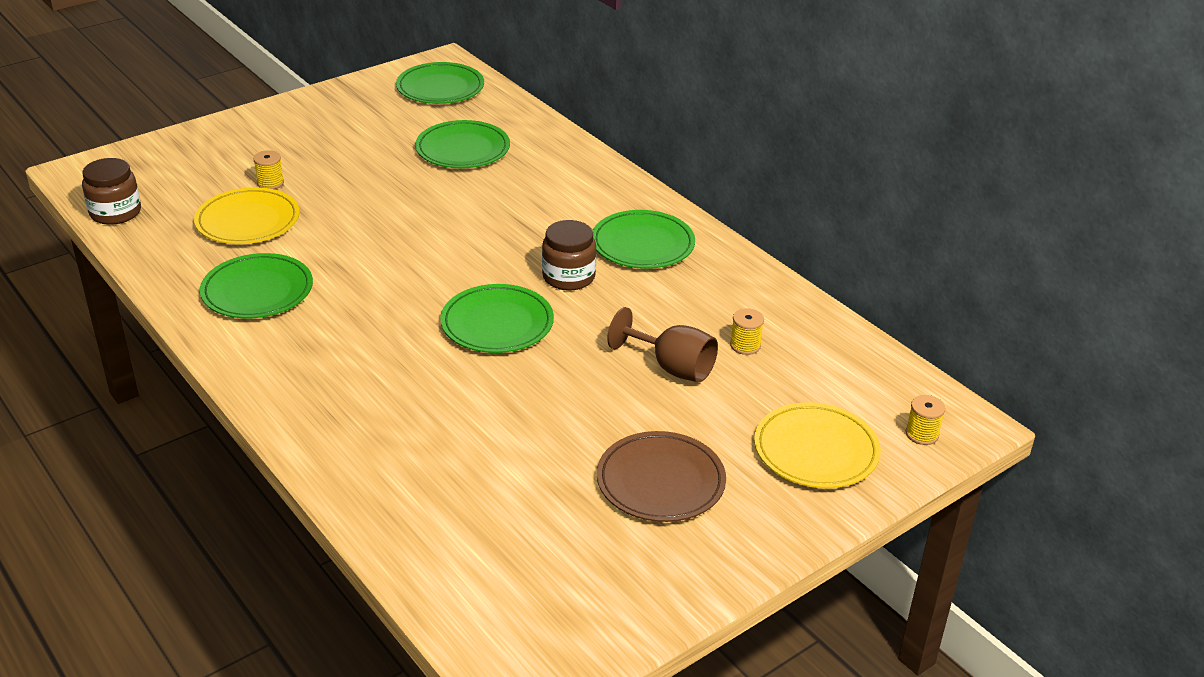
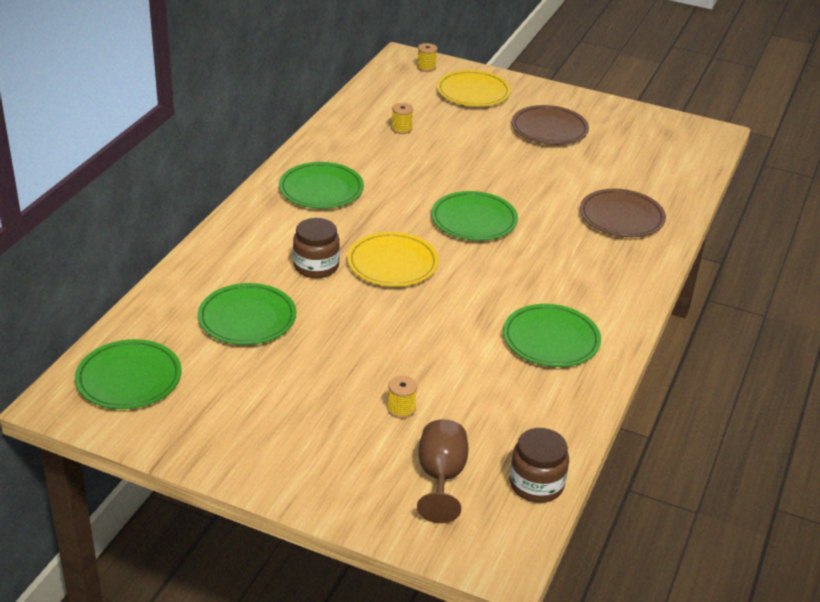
camera: 120 degrees left, 0 degrees up
yellow plate [194,187,300,244] -> yellow plate moved to [347,232,439,287]
brown jar [542,220,596,291] -> brown jar moved to [293,218,340,278]
brown goblet [607,307,718,382] -> brown goblet moved to [417,419,468,523]
none -> brown plate [580,189,666,237]

